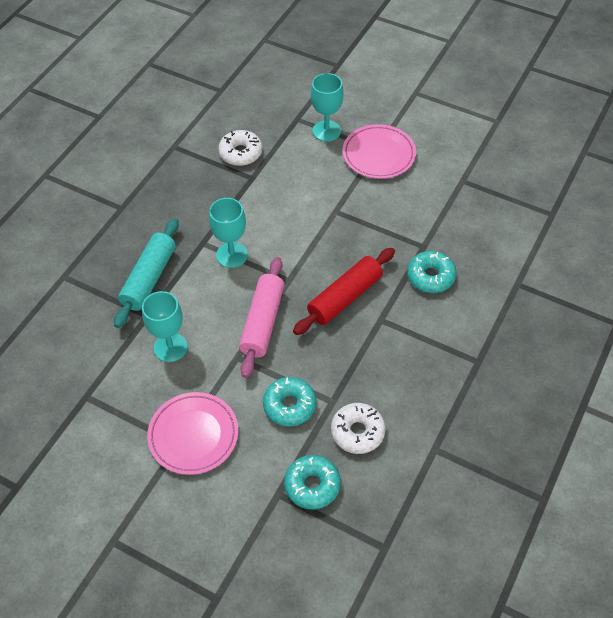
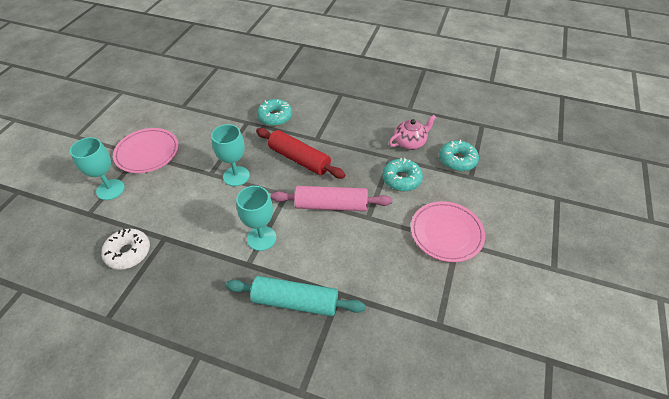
camera: 100 degrees left, 5 degrees down
turquoise goblet [142,291,188,362] -> turquoise goblet moved to [211,124,250,186]
white donut [331,403,386,454] -> pink teapot [389,115,436,150]

